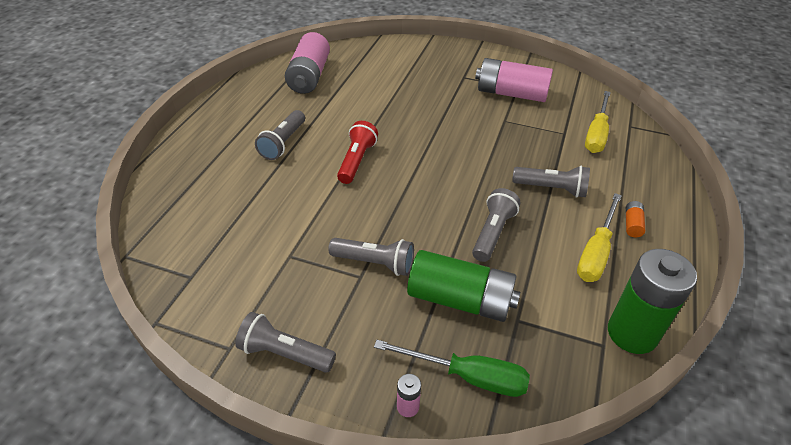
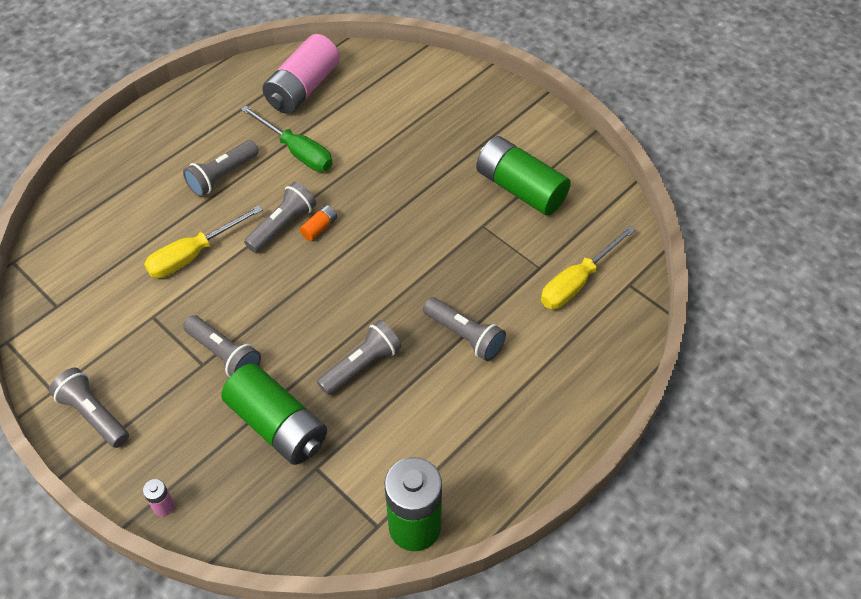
camera: 25 degrees right, 10 degrees up
red flashlight [337,121,378,184] -> grey flashlight [244,182,316,253]
green screwdriver [374,340,530,397] -> green screwdriver moved to [241,106,333,172]
pink battery [475,58,553,102] -> green battery [476,136,571,216]
yellow screwdriver [577,193,622,282] -> yellow screwdriver moved to [144,205,263,278]
orange battery [626,201,645,237] -> orange battery moved to [300,205,337,241]

